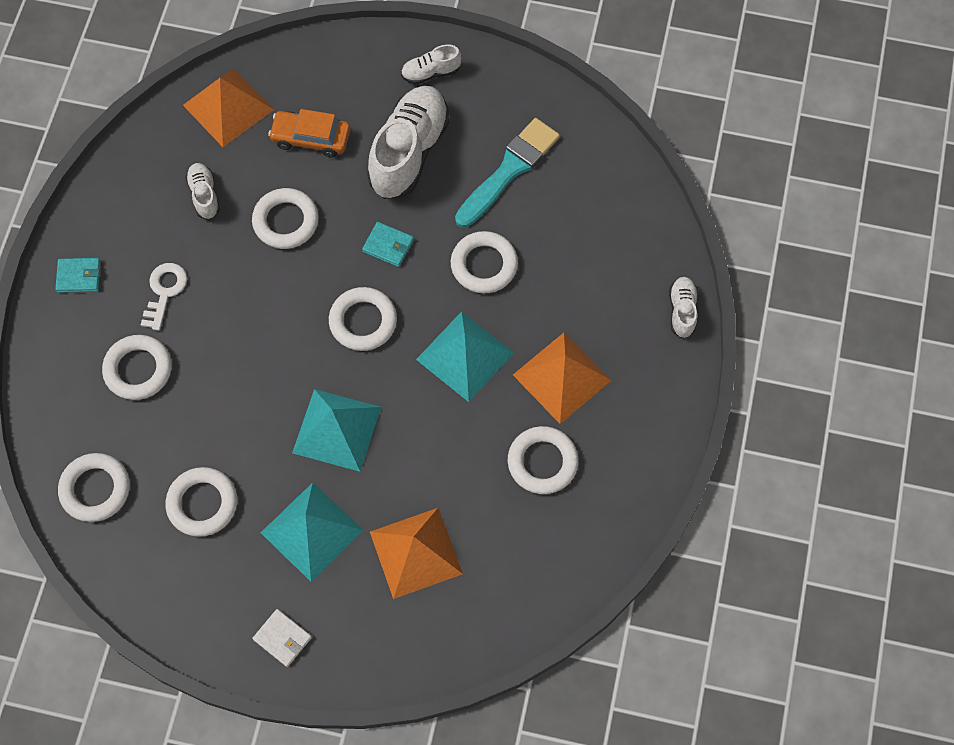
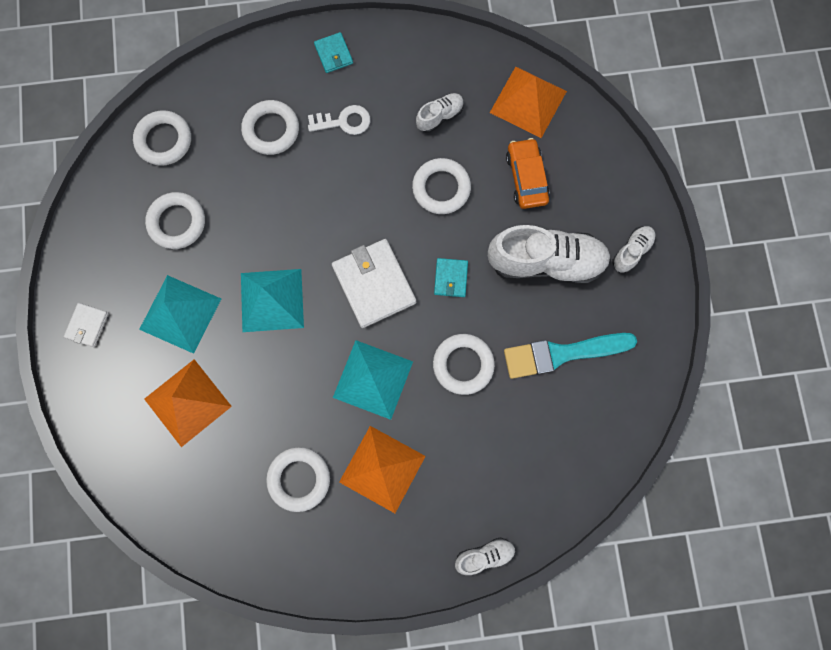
camera: 70 degrees right, 10 degrees up
white ring [329,287,397,351] -> white wallet [332,239,416,328]
white shoe [401,44,462,85] -> white shoe turned 75 degrees clockwise [613,226,656,273]
turquoise brush [455,118,560,228] -> turquoise brush turned 150 degrees clockwise [504,333,637,379]

